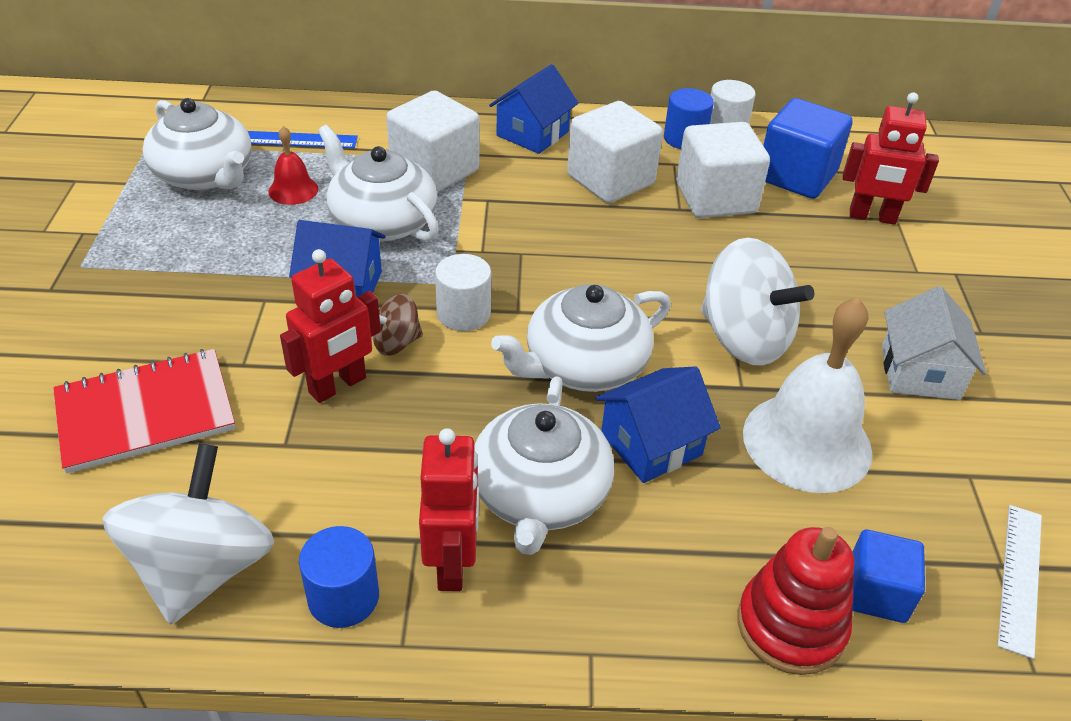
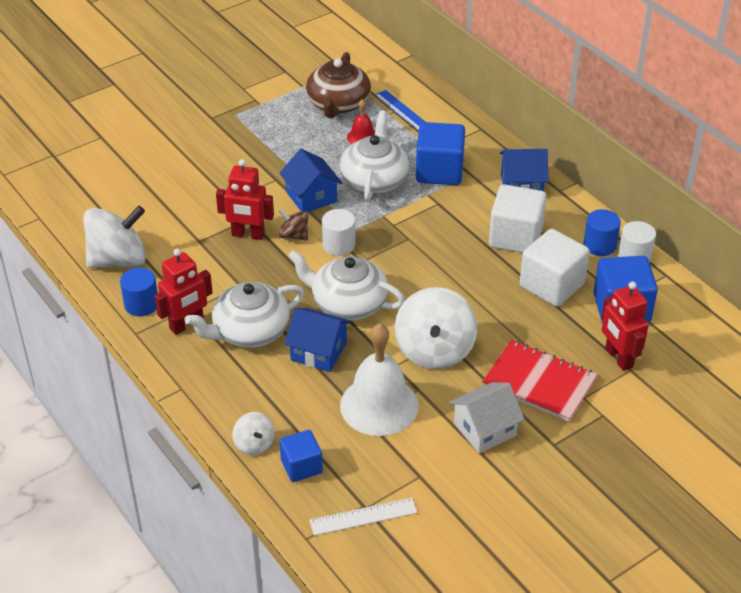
camera: 55 degrees right, 0 degrees up
red notebook [53,349,235,473] -> red notebook moved to [482,340,598,422]
white teapot [143,98,252,190] -> brown teapot [306,52,371,118]
white cube [386,91,479,192] -> blue cube [416,122,465,185]
red stacking toy [737,527,854,675] -> white spinning top [233,412,275,456]

